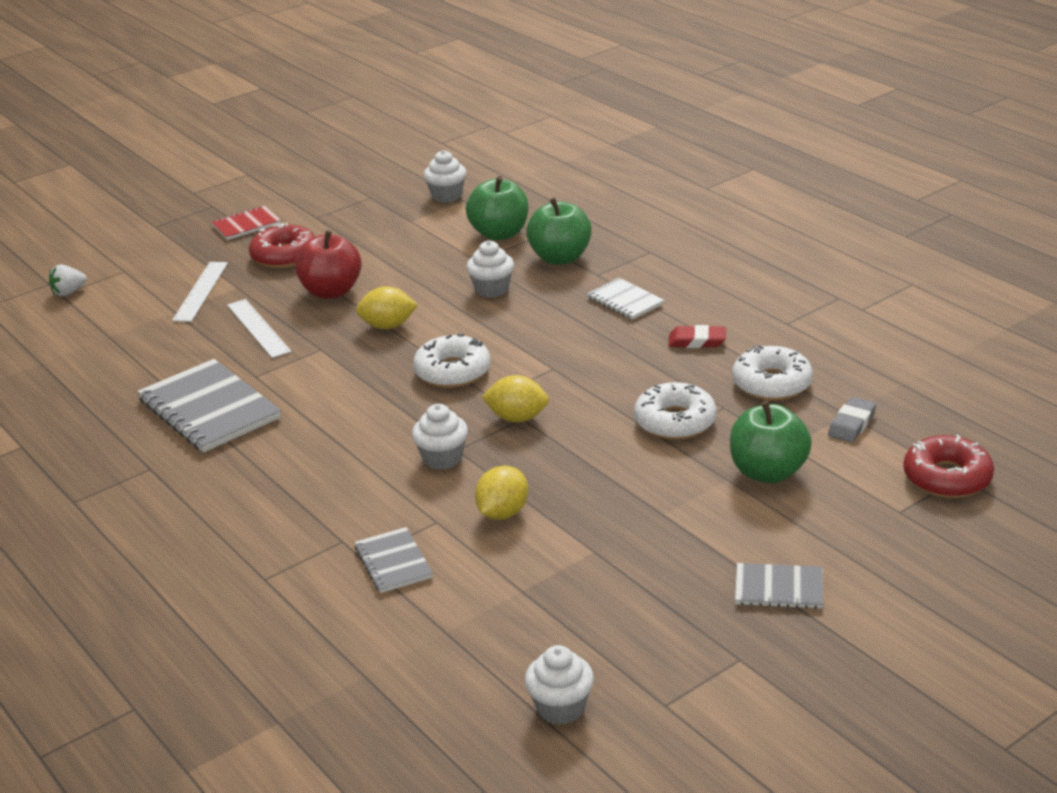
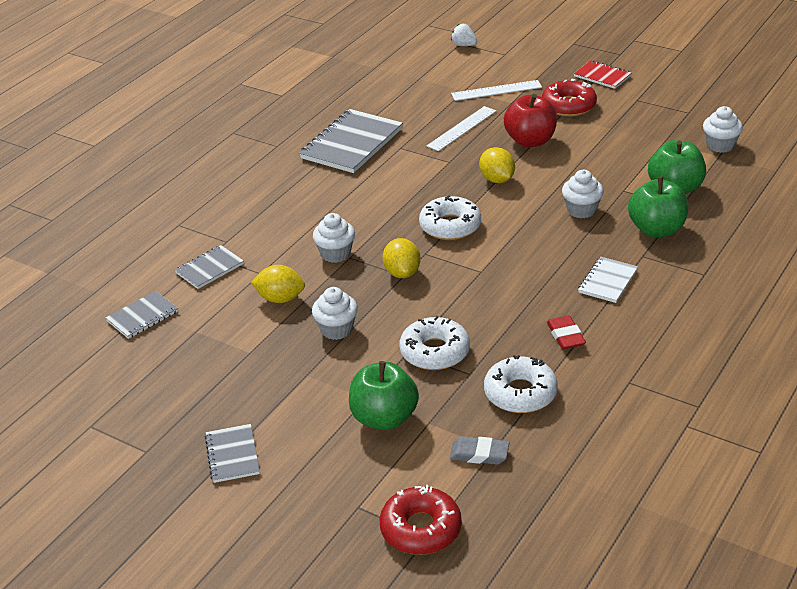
camera: 70 degrees right, 5 degrees up
white cupcake [525,645,594,725] -> white cupcake moved to [312,287,358,340]
none -> grey notebook [106,291,178,339]

